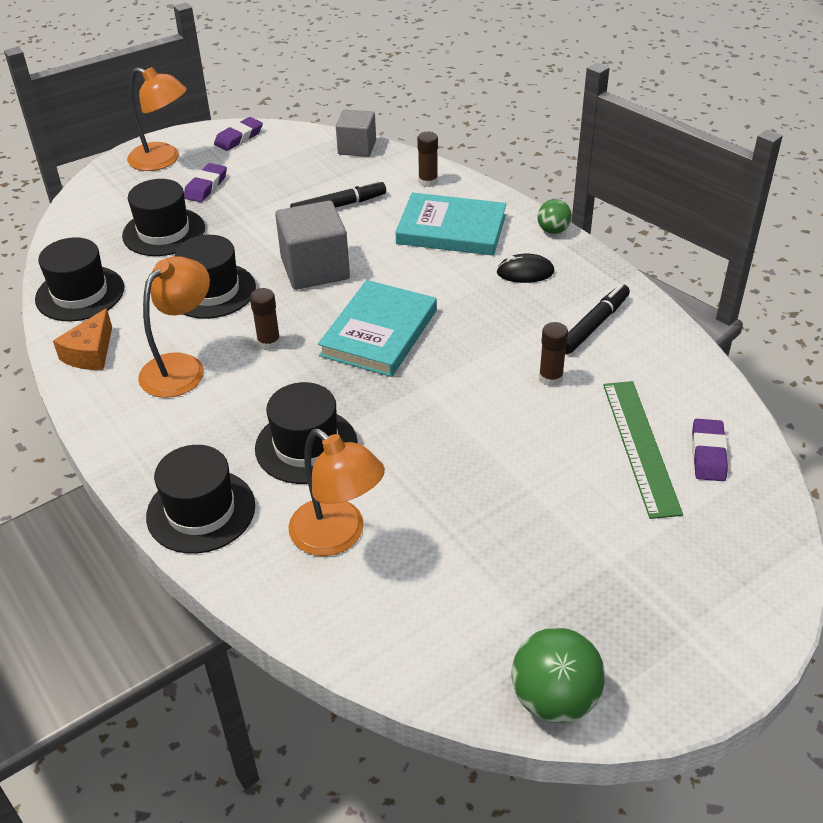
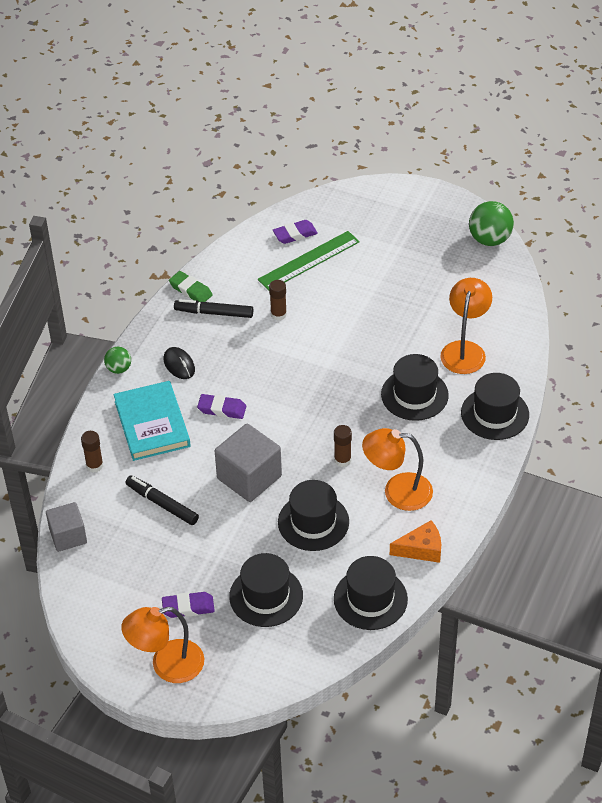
camera: 120 degrees left, 5 degrees up
orange lamp [127,67,187,171] -> orange lamp turned 105 degrees counterclockwise [121,607,204,683]
purple eraser [214,117,263,151] -> purple eraser moved to [197,394,246,419]
turquoise book [318,280,437,377] -> none
none -> green eraser [169,271,213,302]

